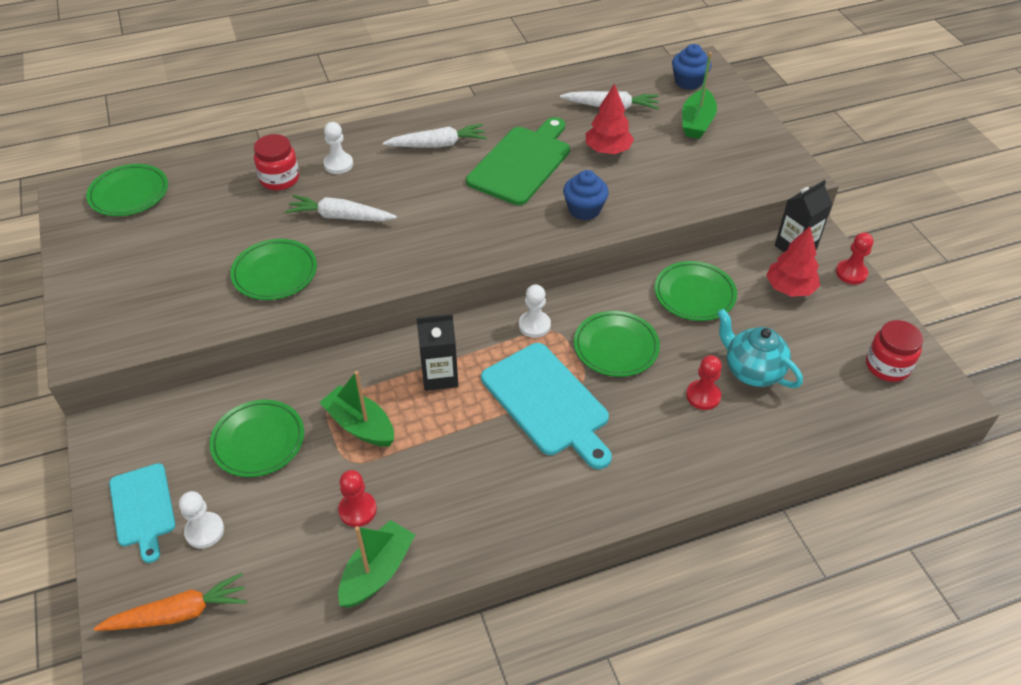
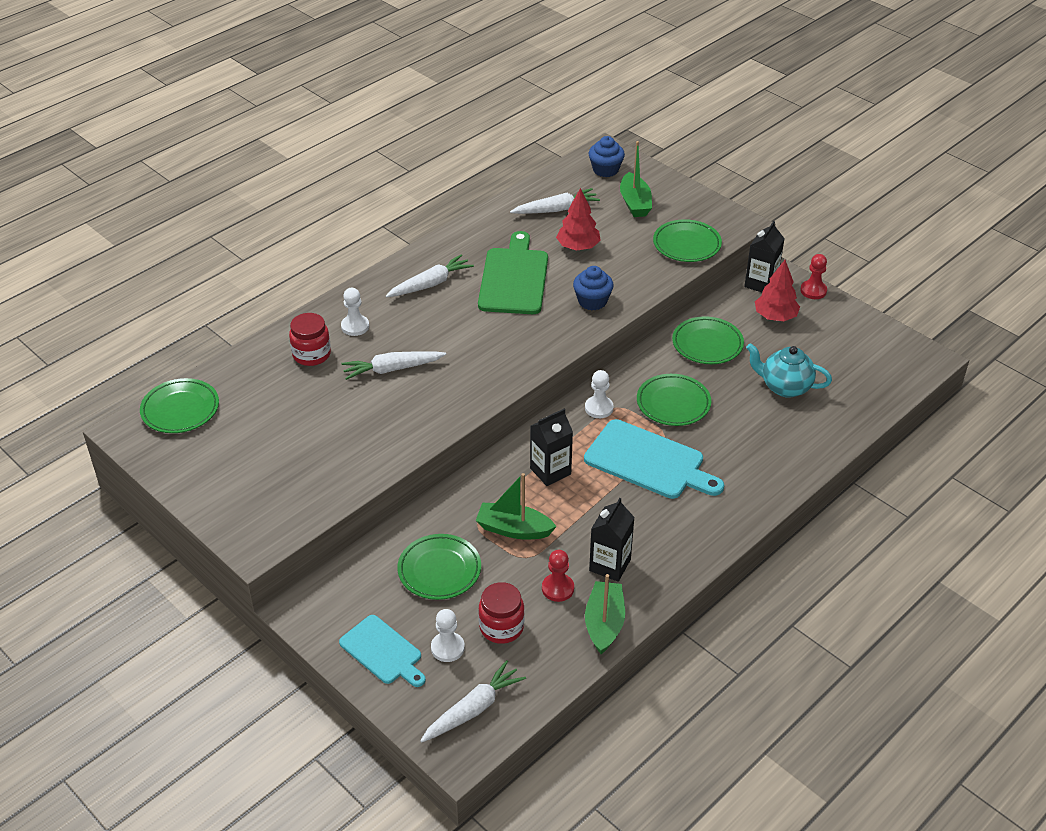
camera: 25 degrees left, 5 degrees down
orange carrot [94,573,247,631] -> white carrot [420,660,526,743]
green plate [230,239,317,300] -> green plate moved to [653,219,722,262]
red pawn [686,355,722,410] -> none
red jar [866,320,923,382] -> red jar moved to [478,582,524,644]
none -> black carton [589,498,635,582]

